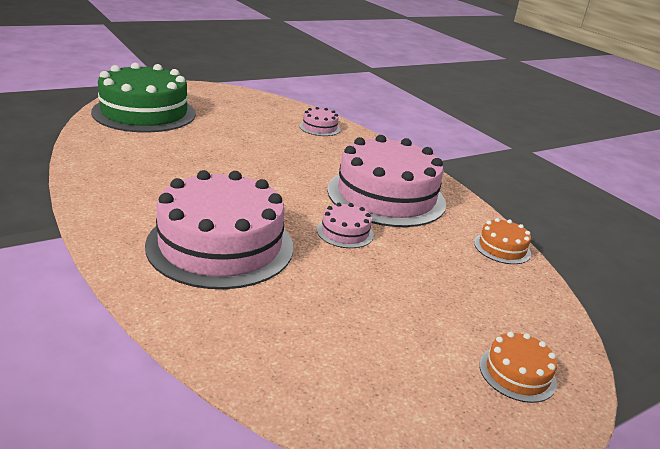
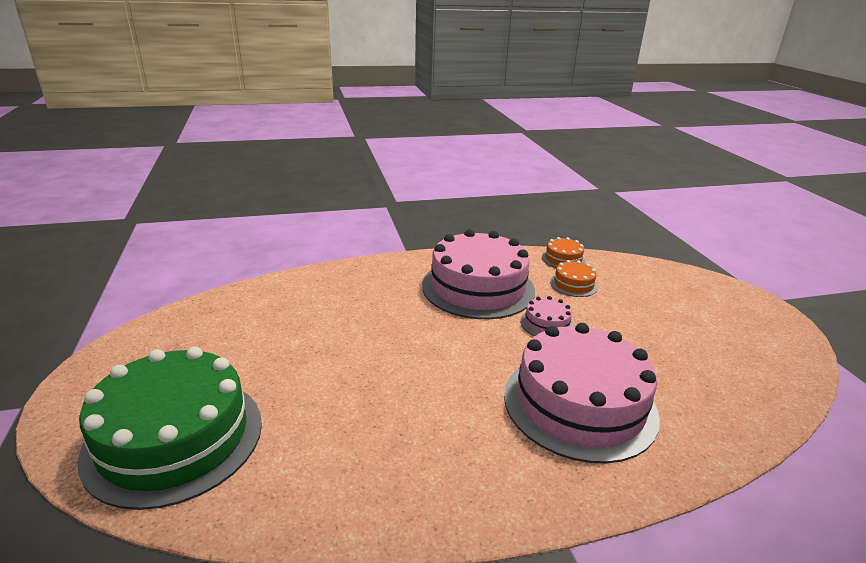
camera: 70 degrees left, 0 degrees up
pink cake [299,107,340,136] -> none
orange cake [480,332,557,403] -> orange cake moved to [550,260,598,297]

